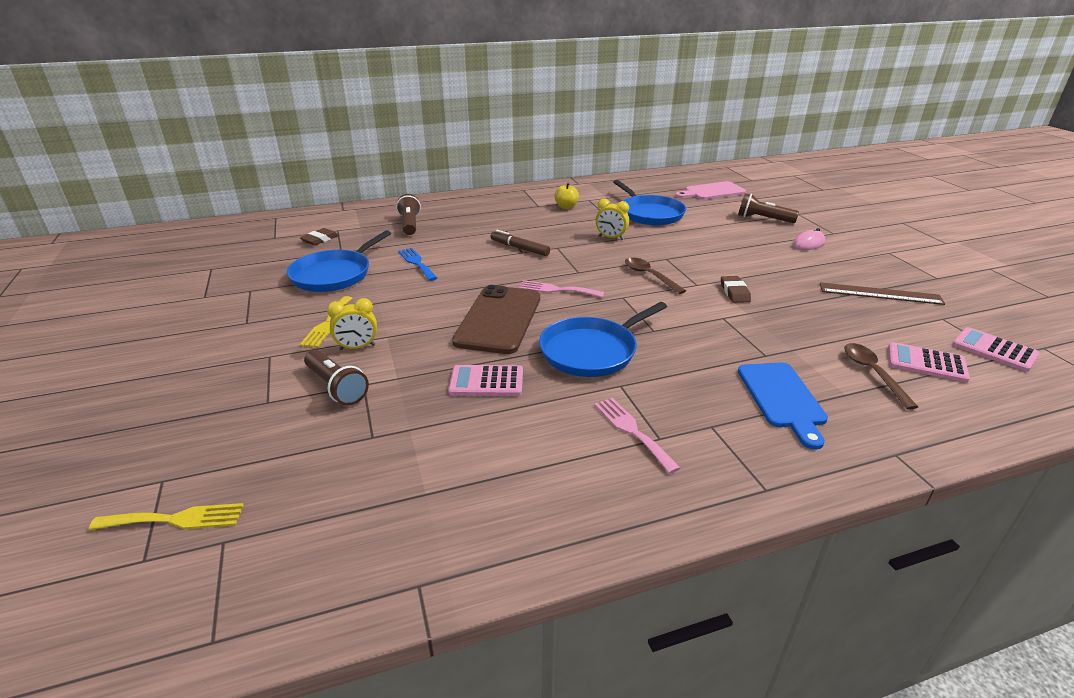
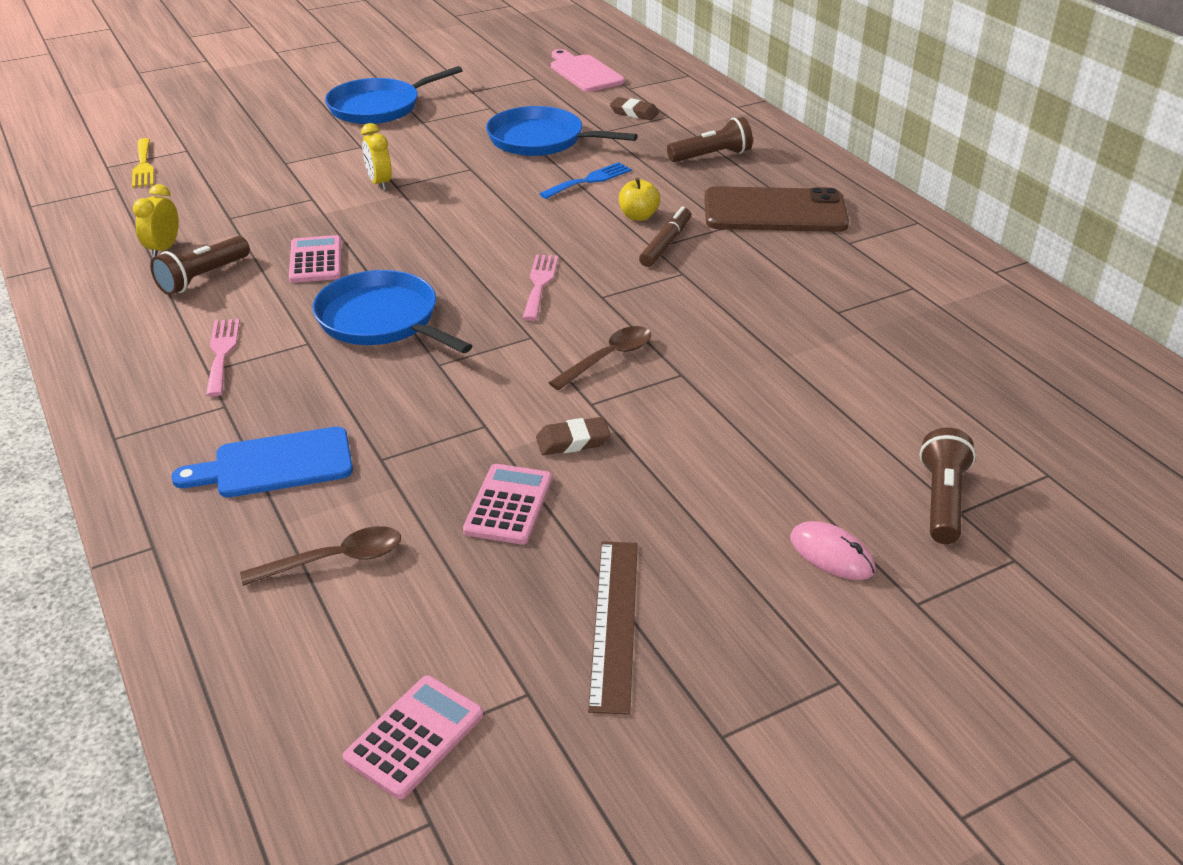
camera: 80 degrees right, 5 degrees up
yellow fork [300,296,352,347] -> none
brown flashlight [304,350,369,406] -> brown flashlight moved to [150,236,250,295]
brown phone [452,285,540,354] -> brown phone moved to [704,186,849,232]
yellow apple [554,183,579,209] -> yellow apple moved to [619,178,660,221]
pink fork [594,398,680,474] -> pink fork turned 60 degrees counterclockwise [206,319,240,397]
yellow clock [596,198,629,240] -> yellow clock moved to [133,184,179,258]
blue pan [613,180,686,226] -> blue pan moved to [325,66,463,124]
pink cutting board [675,181,746,200] -> pink cutting board moved to [551,49,625,92]
pink calculator [888,342,970,383] -> pink calculator moved to [463,464,552,545]

